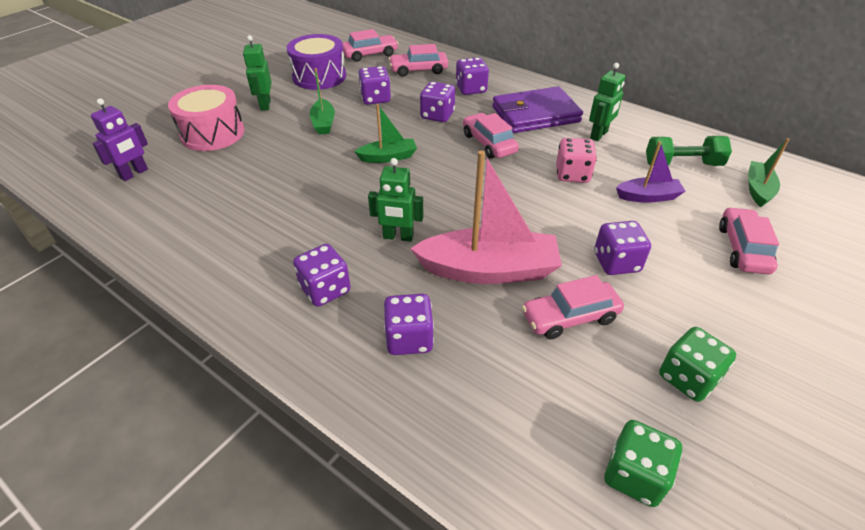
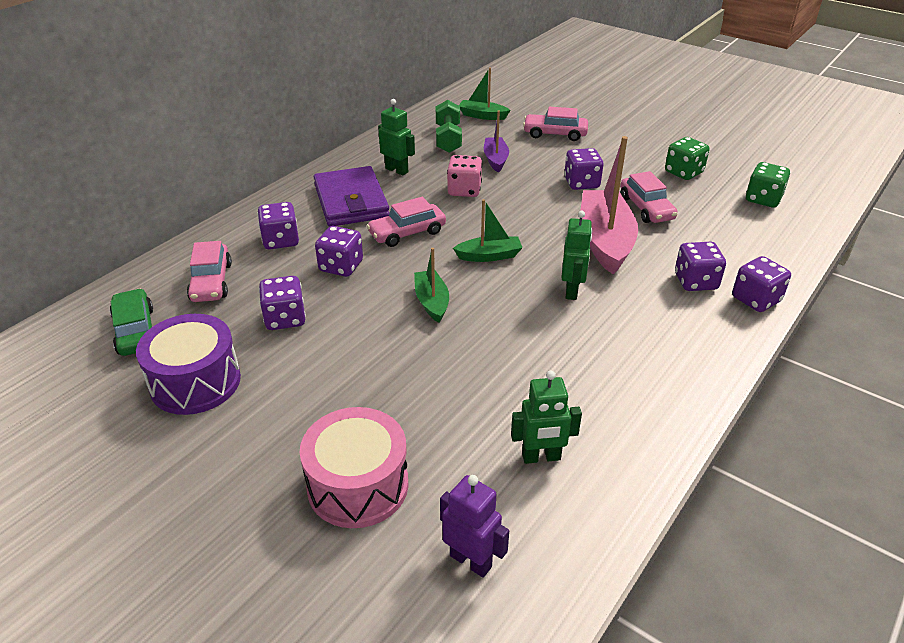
camera: 90 degrees left, 5 degrees down
green robot [243,35,272,111] -> green robot moved to [511,371,582,464]
purple dice [293,244,351,307] -> purple dice moved to [732,256,791,312]
green boat [309,68,335,135] -> green boat moved to [453,199,523,262]
pink car [343,29,399,62] -> green car [110,288,153,356]

